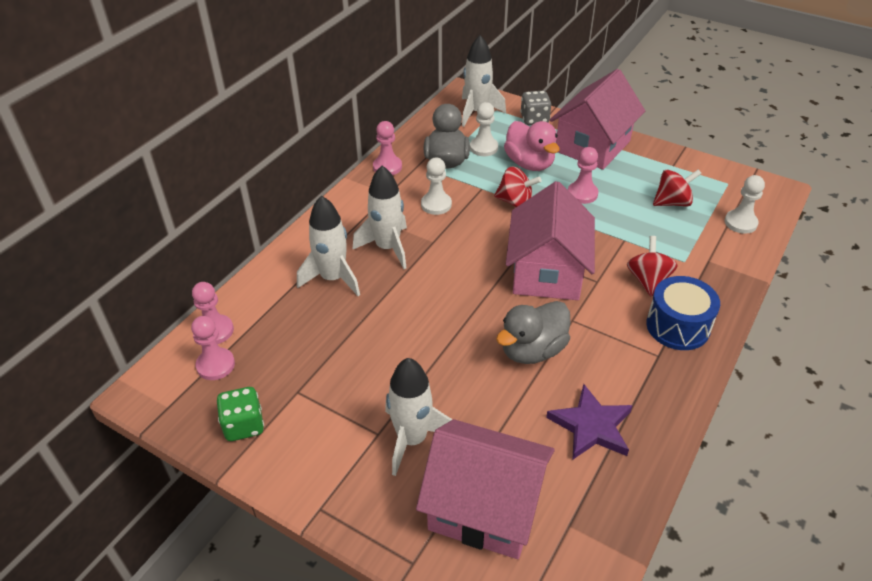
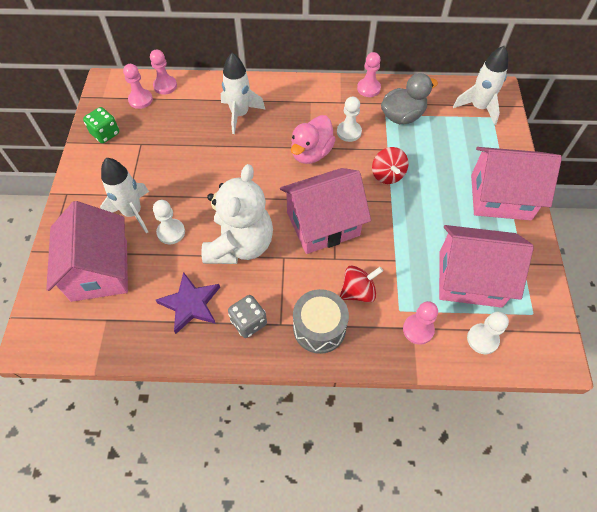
camera: 60 degrees right, 15 degrees up
white rocket [353,166,407,269] -> none
white pawn [470,102,498,156] -> white pawn moved to [153,200,185,244]
grey duck [496,301,571,364] -> white teddy bear [201,164,273,264]
pink duck [504,121,559,171] -> pink duck moved to [291,115,336,164]
grey dice [520,91,551,125] -> grey dice moved to [228,295,267,338]
pink pawn [568,147,598,204] -> pink pawn moved to [403,301,438,345]
blue drum [646,276,720,350] -> grey drum [293,289,349,354]
red spinning top [653,169,702,207] -> pink house [439,225,534,308]

